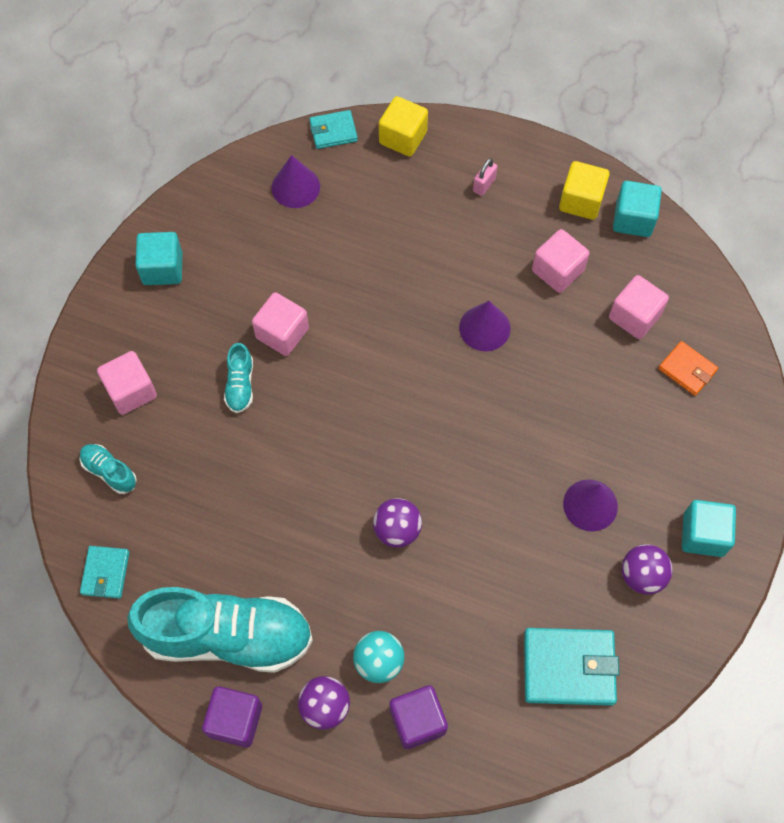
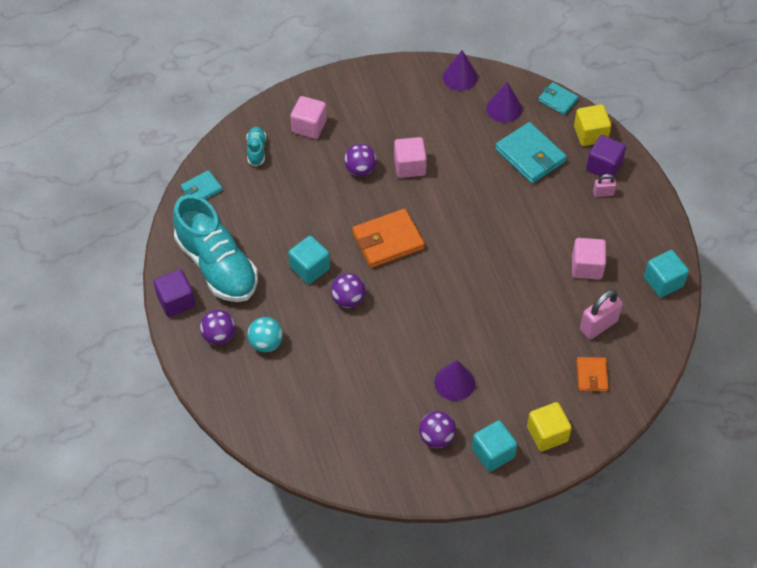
camera: 50 degrees right, 10 degrees down
turquoise cube [135,232,182,285] -> turquoise cube moved to [288,236,330,284]
turquoise shoe [224,343,253,413] -> purple ball [344,144,377,177]
purple cube [389,685,448,749] -> purple cube moved to [586,135,626,179]
purple cone [459,301,511,351] -> purple cone moved to [443,50,478,91]
turquoise wallet [524,628,619,706] -> turquoise wallet moved to [495,122,567,184]
yellow cube [559,161,610,220] -> yellow cube moved to [527,402,572,451]
pink cube [609,275,669,339] -> pink padlock [580,289,623,339]
none -> orange wallet [352,209,425,268]

